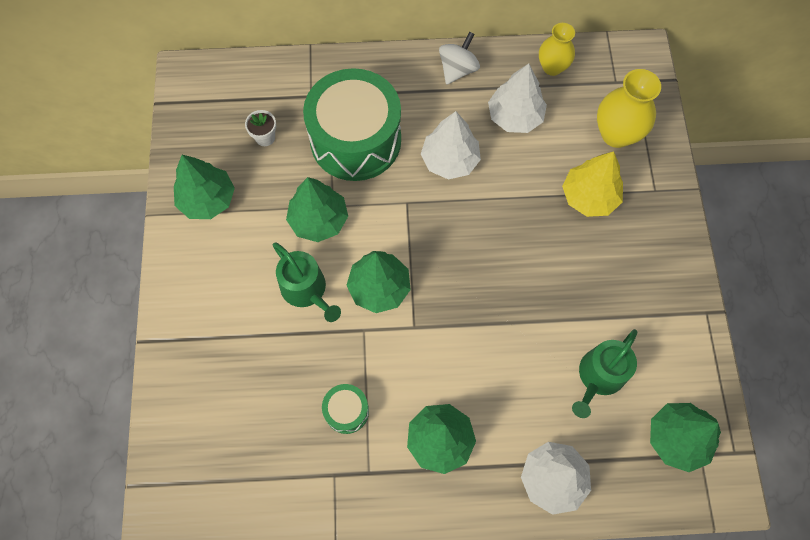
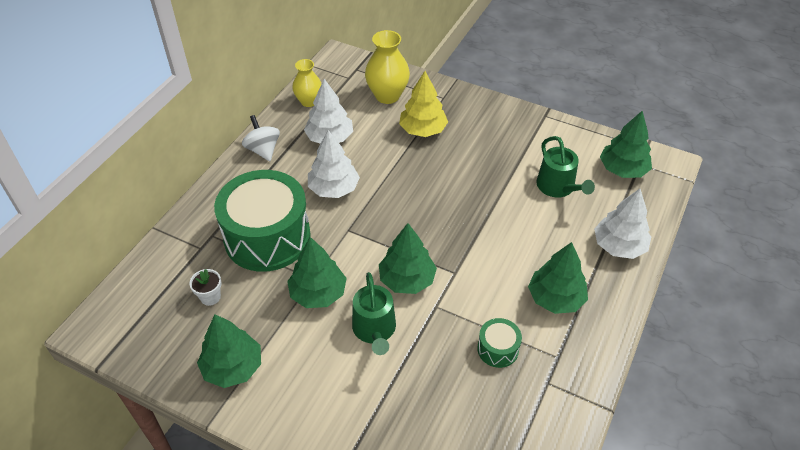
camera: 60 degrees left, 20 degrees down
green watering can [273,242,341,322] -> green watering can turned 90 degrees clockwise [352,272,396,355]

